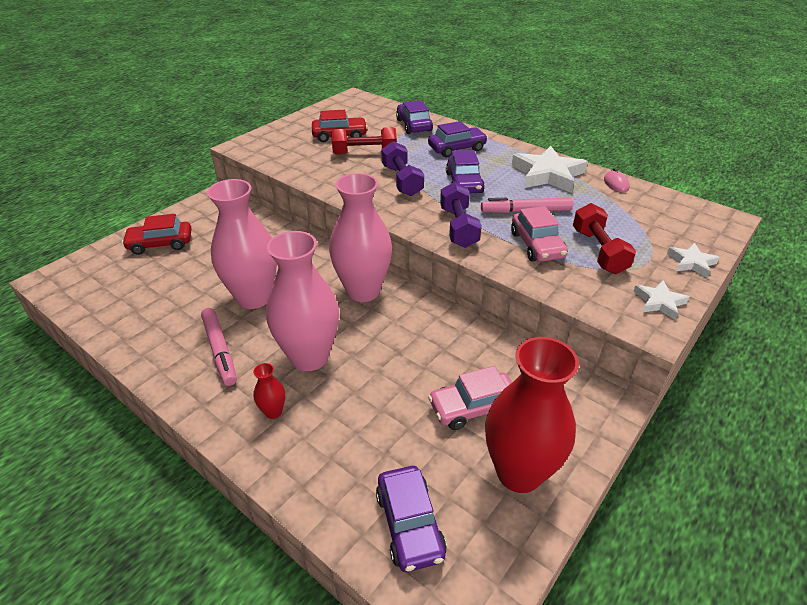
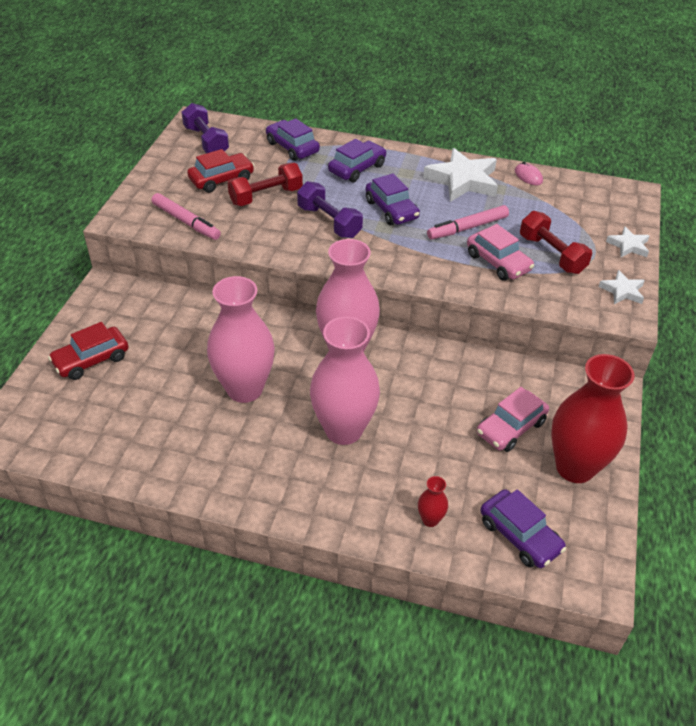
camera: 25 degrees left, 5 degrees up
pink marker [201,308,237,386] -> pink marker moved to [151,193,221,240]
red vase [253,363,285,419] -> red vase moved to [418,476,448,527]
purple dumbbell [440,182,482,248] -> purple dumbbell moved to [182,103,229,153]

